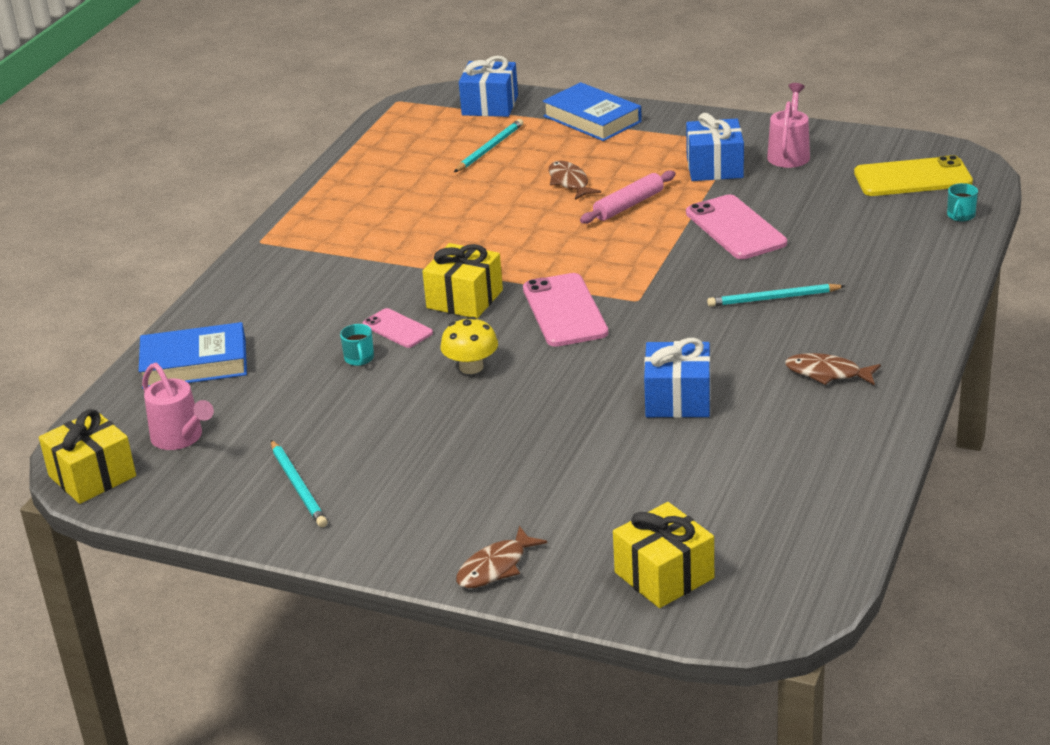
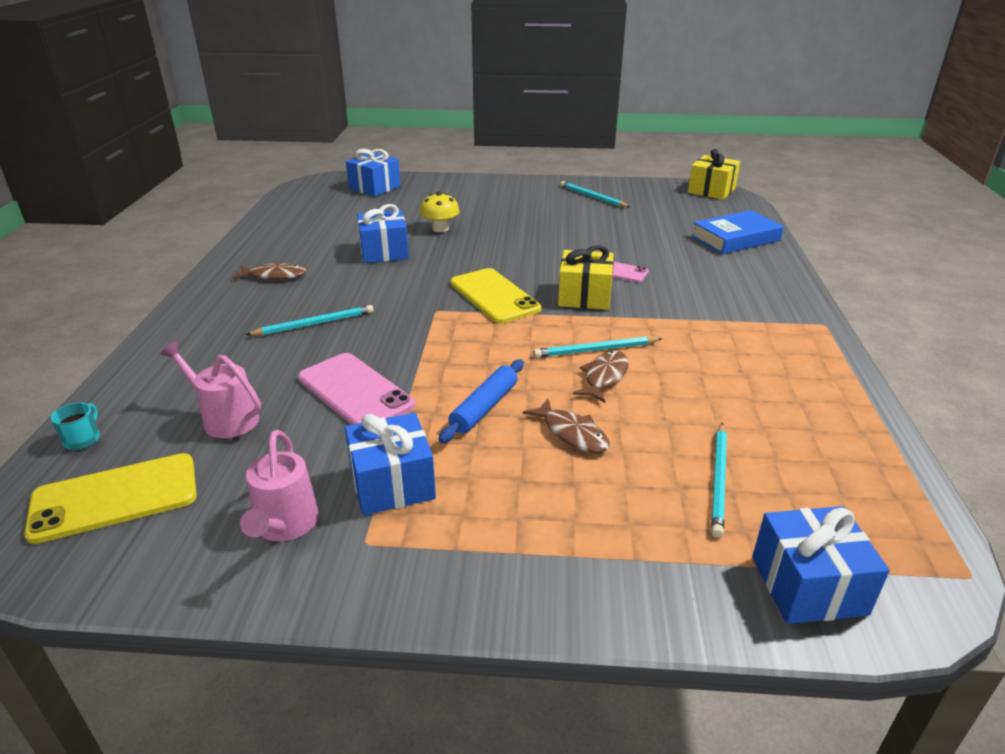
camera: 160 degrees right, 0 degrees up
pink watering can [142,363,214,450] -> pink watering can moved to [160,341,261,438]
turquoise mug [340,324,374,366] -> none
yellow mushroom [441,317,498,374] -> yellow mushroom moved to [420,192,460,232]
brown fish [456,526,547,588] -> brown fish moved to [573,350,629,403]
pink phone [523,273,608,347] -> yellow phone [450,268,541,324]
blue book [543,82,642,141] -> none
pink rolling pin [580,170,675,224] -> blue rolling pin [439,360,524,443]
yellow gift [613,502,714,608] -> blue gift [346,149,401,197]
none -> turquoise pencil [533,336,662,358]

